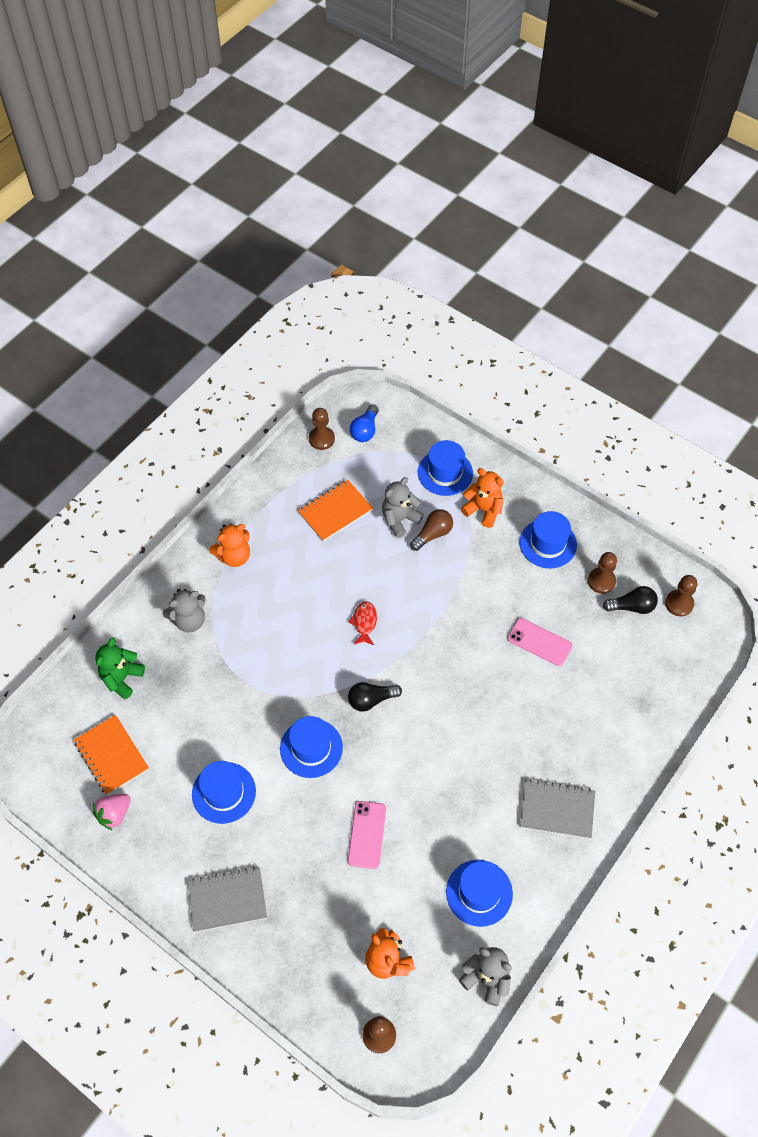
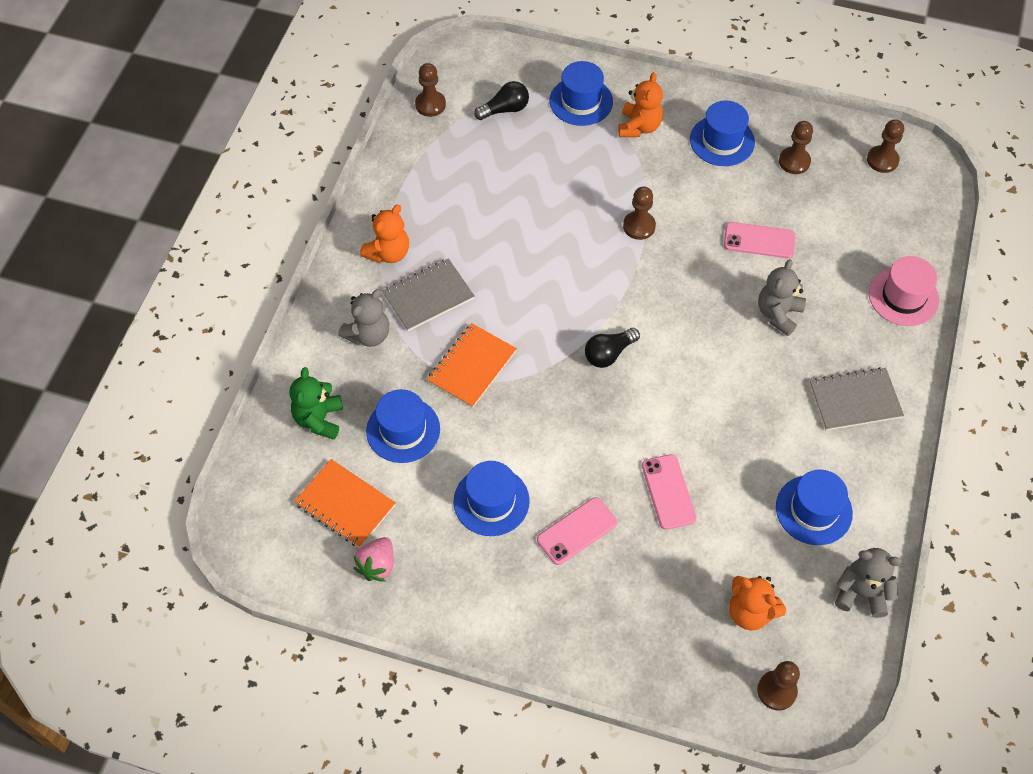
camera: 20 degrees left, 0 degrees up
grey notebook [187,867,267,932] -> grey notebook moved to [382,258,475,331]
blue hat [280,716,343,778] -> blue hat moved to [366,389,440,463]
orange notebook [298,480,373,541] -> orange notebook moved to [427,323,517,408]
red fish [348,601,377,645] -> none
blue light bulb [350,404,379,442] -> none
grey teddy bear [382,477,423,538] -> grey teddy bear moved to [758,259,806,336]
brown light bulb [410,509,453,551] -> none
orange teddy bear [461,468,504,528] -> orange teddy bear turned 90 degrees clockwise [618,72,663,137]
black light bulb [603,586,658,614] -> black light bulb moved to [474,81,529,120]
none -> pink phone [537,497,617,565]
none -> brown pawn [623,187,656,240]
none -> pink hat [869,256,939,326]

